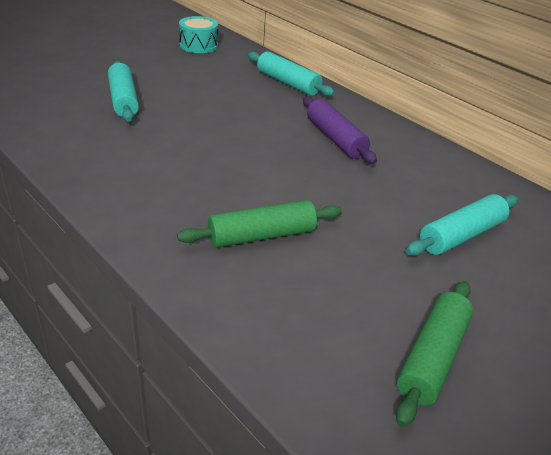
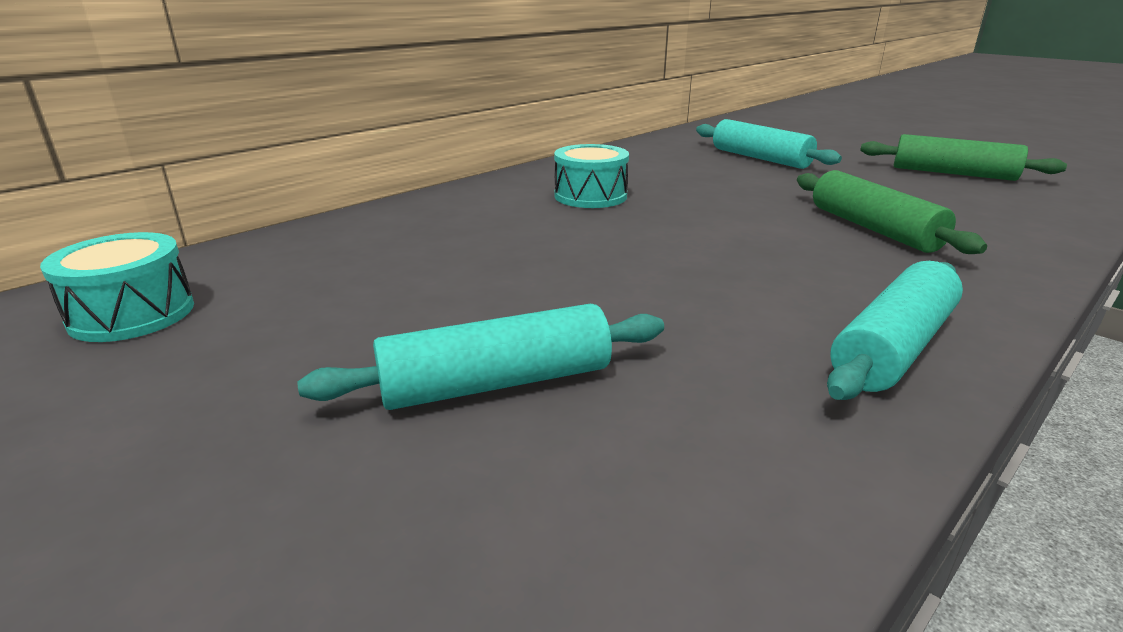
camera: 90 degrees left, 10 degrees down
turquoise rolling pin [248,51,335,96] -> turquoise rolling pin moved to [827,261,963,400]
purple rolling pin [303,97,377,164] -> turquoise drum [554,144,629,208]

